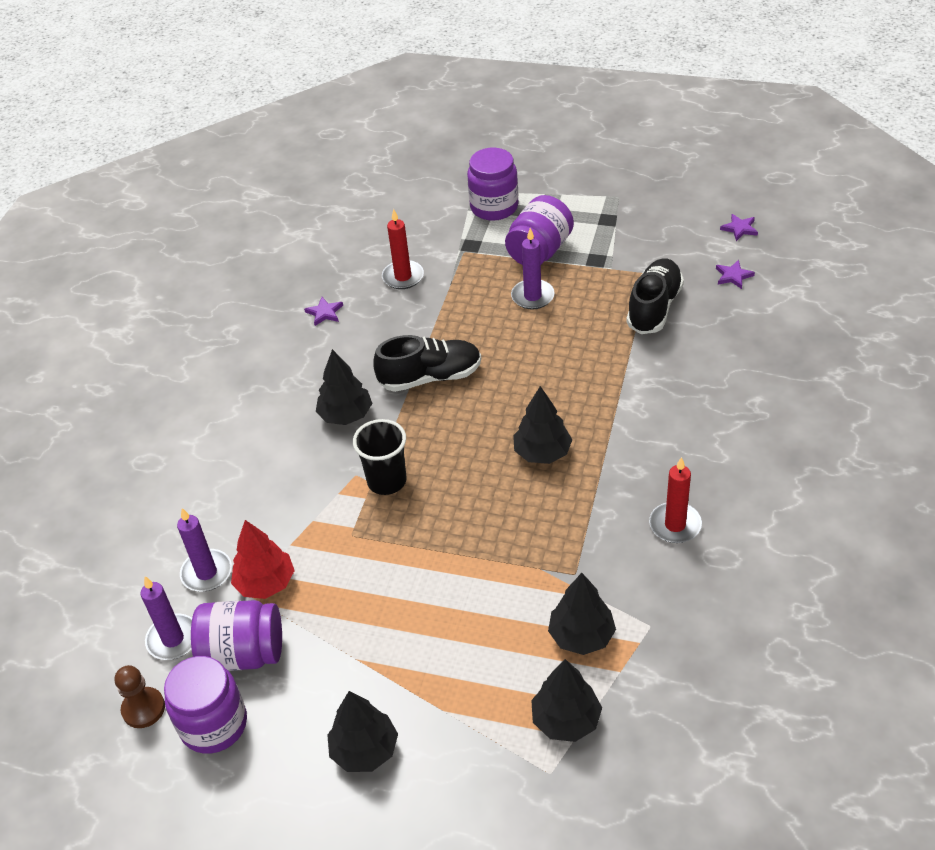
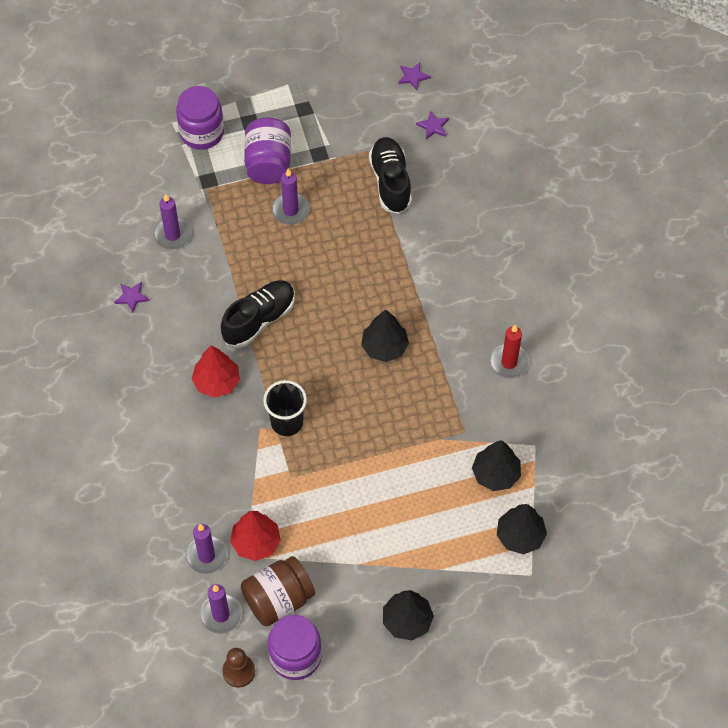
camera: 35 degrees left, 15 degrees up
purple jar [191,600,282,671] -> brown jar [241,556,315,626]
black tree [316,349,373,425] -> red tree [192,345,240,398]
red candle [382,209,424,289] -> purple candle [153,193,192,250]

